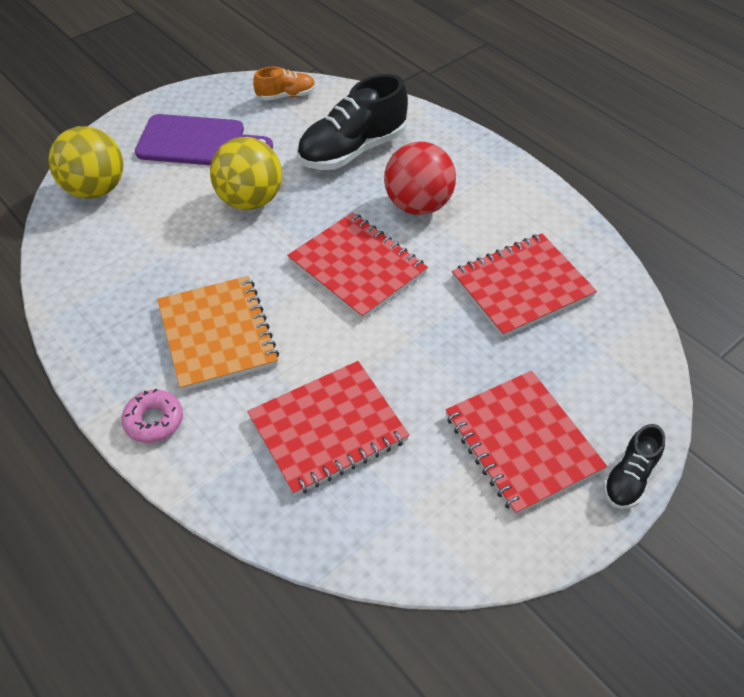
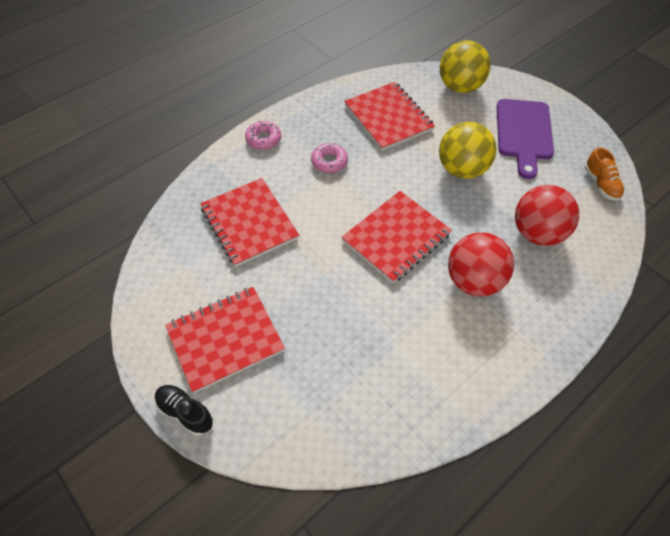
camera: 90 degrees right, 5 degrees up
orange notebook [157,276,279,391] -> pink donut [311,143,348,173]
black shoe [297,74,408,170] -> red ball [515,185,579,246]
red notebook [452,233,597,338] -> red notebook moved to [344,82,435,151]

